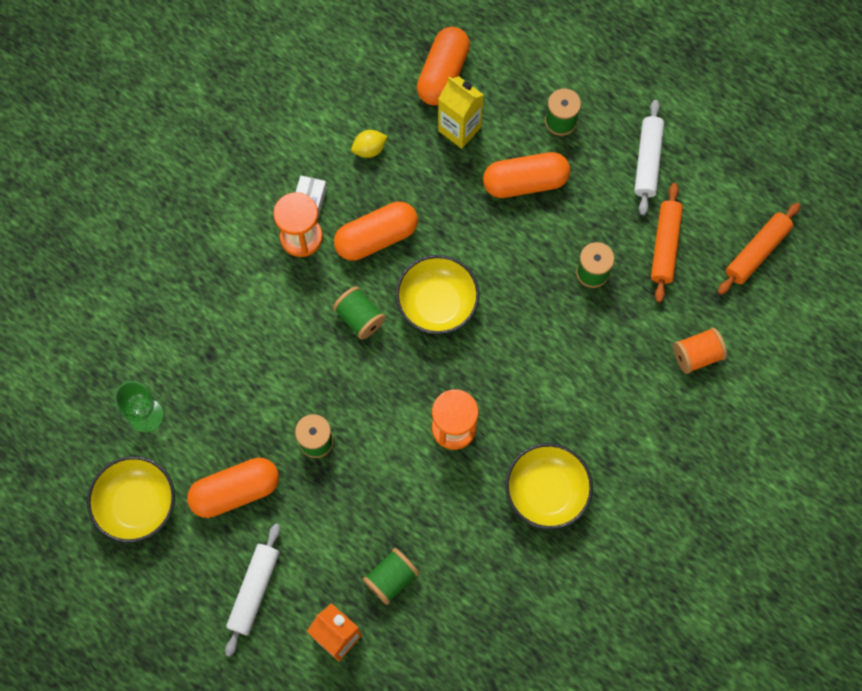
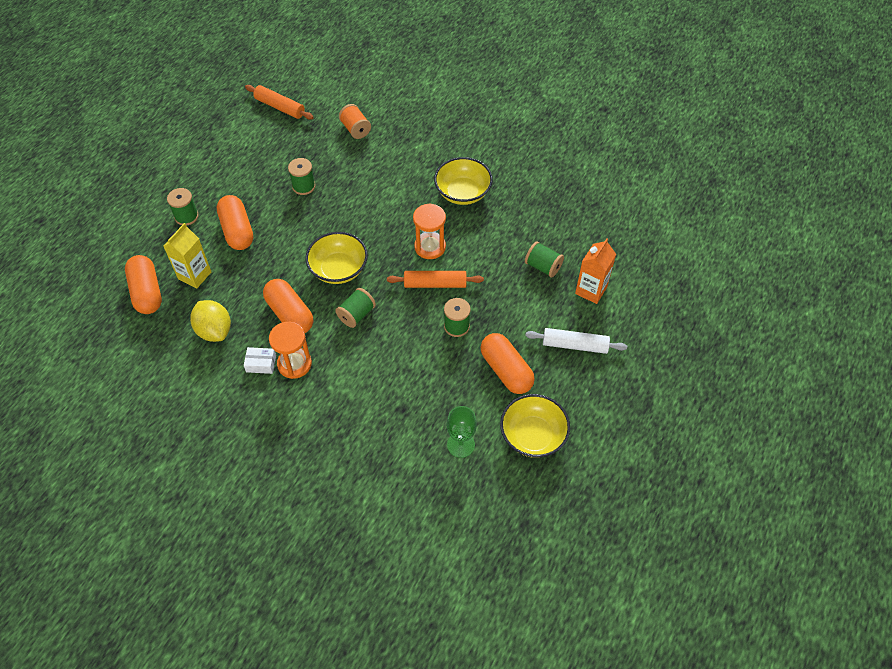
camera: 100 degrees left, 15 degrees down
yellow lemon [351,130,388,158] -> yellow lemon [190,300,231,342], size x1.72
orange capsule [417,27,470,106] -> orange capsule turned 60 degrees clockwise [125,255,162,314]
white rolling pin [634,100,664,215] -> none
orange rolling pin [651,183,683,302] -> orange rolling pin moved to [387,271,484,288]

